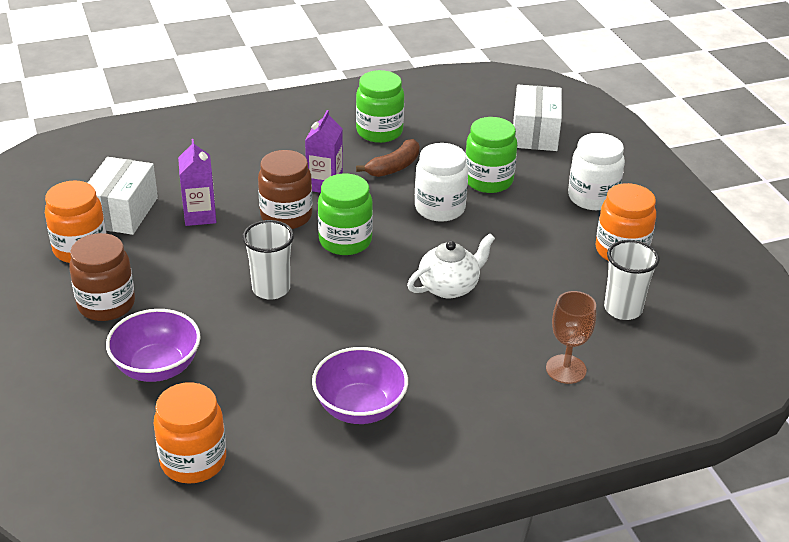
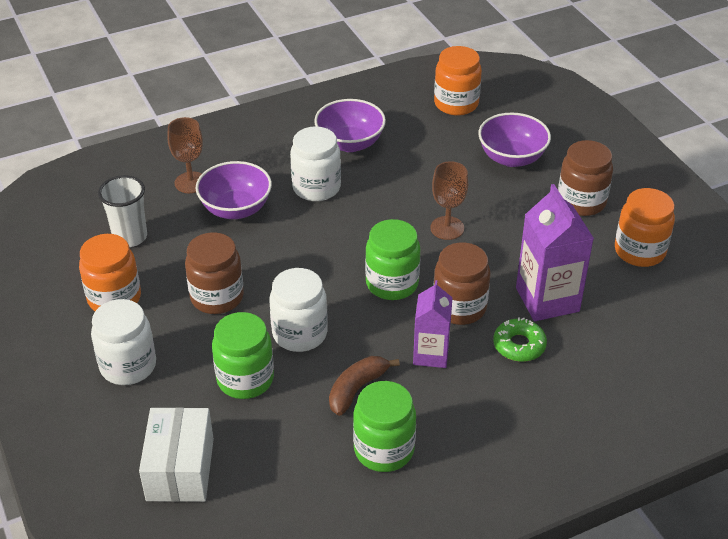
camera: 175 degrees right, 5 degrees up
white box [88,157,158,235] -> none
purple carton [178,139,216,226] -> purple carton [516,184,594,321], size x1.55
white cup [242,220,294,300] -> brown goblet [430,161,468,240]
white teapot [407,233,495,298] -> none
none -> brown jar [185,232,244,314]
none -> purple bowl [196,161,272,219]
none -> white jar [290,126,341,201]
none -> green donut [493,317,547,362]

